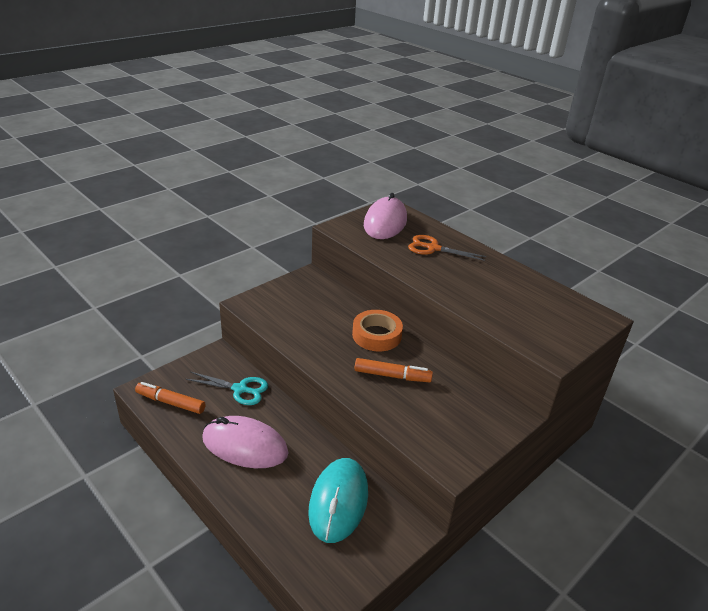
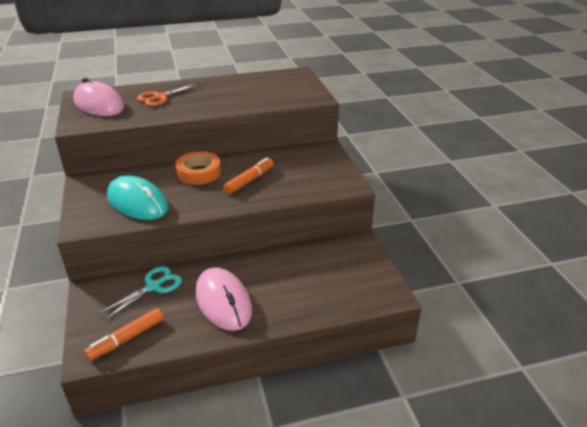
camera: 60 degrees left, 0 degrees up
pink mouse [202,416,289,468] -> pink mouse turned 75 degrees counterclockwise [196,267,252,331]
turquoise mouse [308,458,368,543] -> turquoise mouse moved to [107,175,168,220]

